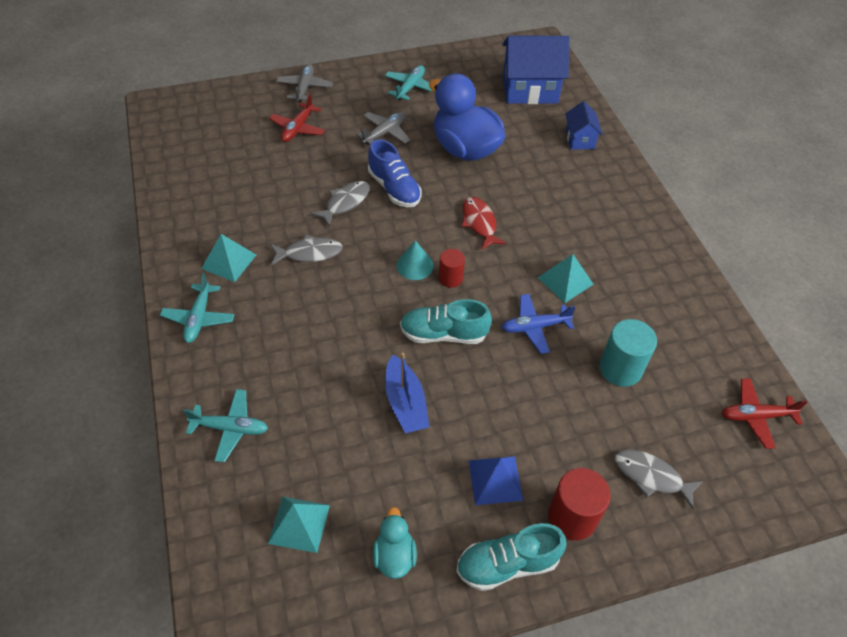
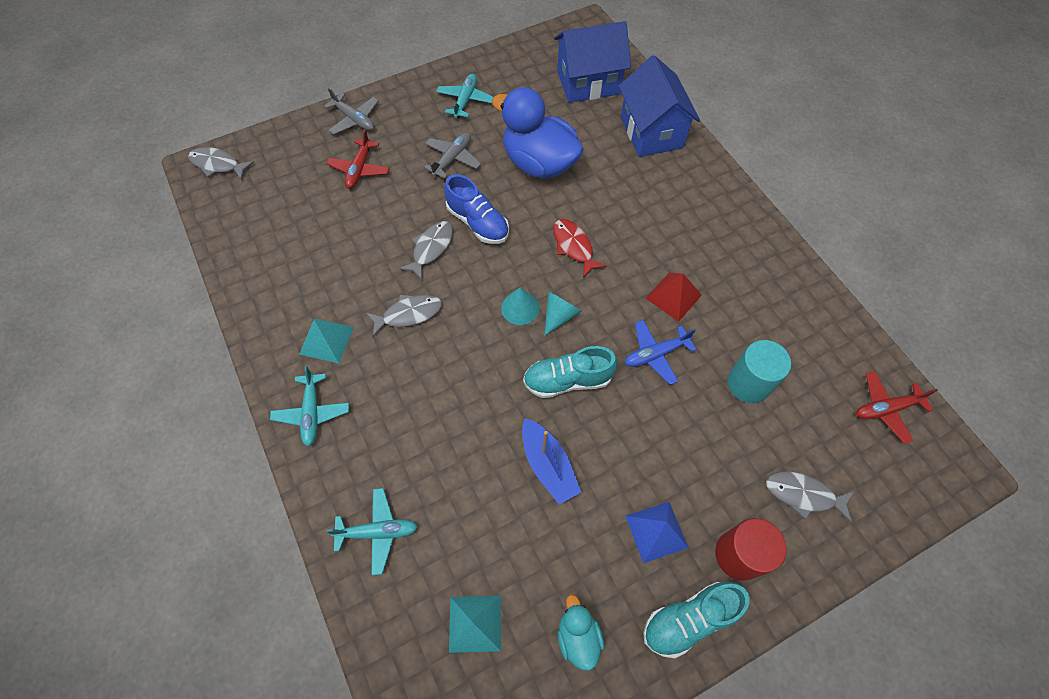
camera: 10 degrees left, 10 degrees up
grey plane [276,64,333,102] -> grey plane turned 135 degrees clockwise [324,88,379,135]
red cylinder [439,249,465,288] -> turquoise cone [544,291,582,336]
turquoise pyramid [538,254,594,303] -> red pyramid [646,273,702,322]
blue house [565,101,603,150] -> blue house [619,55,700,157], size x1.86
none -> grey fish [188,147,254,180]

